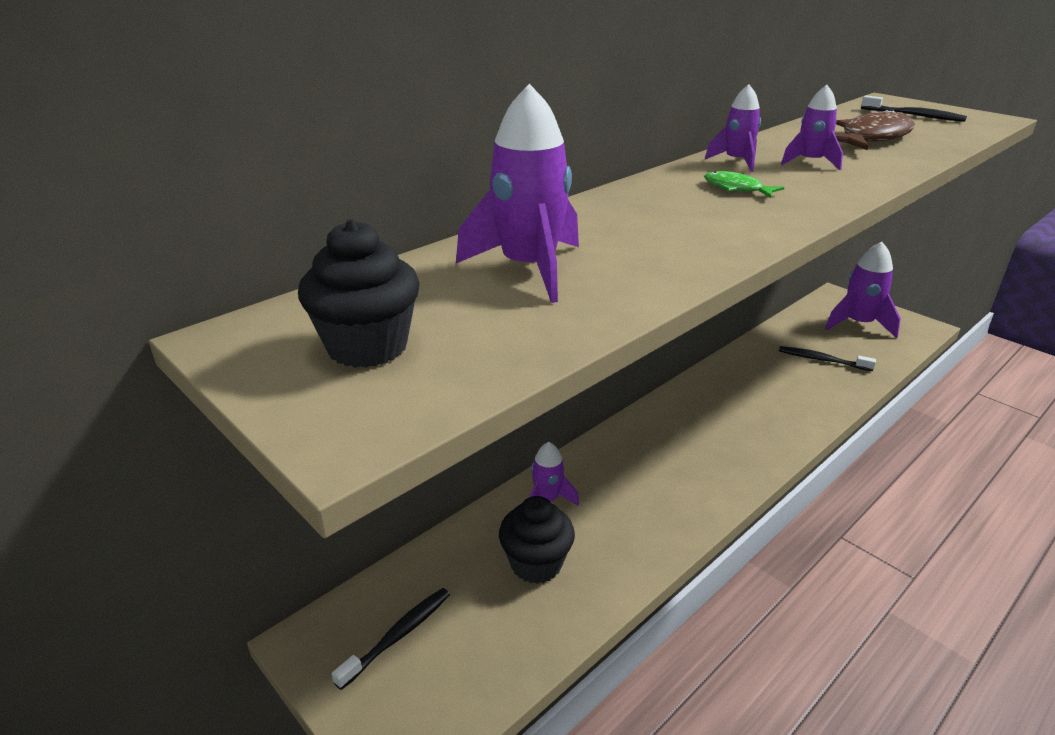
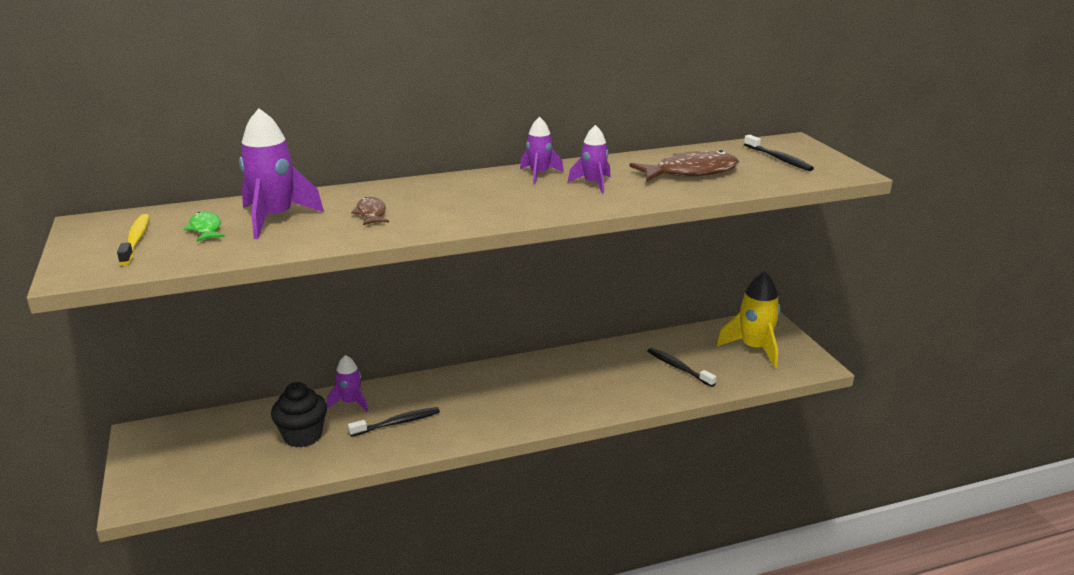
camera: 25 degrees right, 5 degrees down
black cupcake [298,219,420,368] -> yellow toothbrush [117,214,149,265]
black toothbrush [331,588,450,690] -> black toothbrush moved to [348,407,440,437]
green fish [704,171,784,198] -> green fish moved to [184,212,225,242]
purple rocket [825,242,901,338] -> yellow rocket [717,271,780,368]
none -> brown fish [351,197,389,225]

